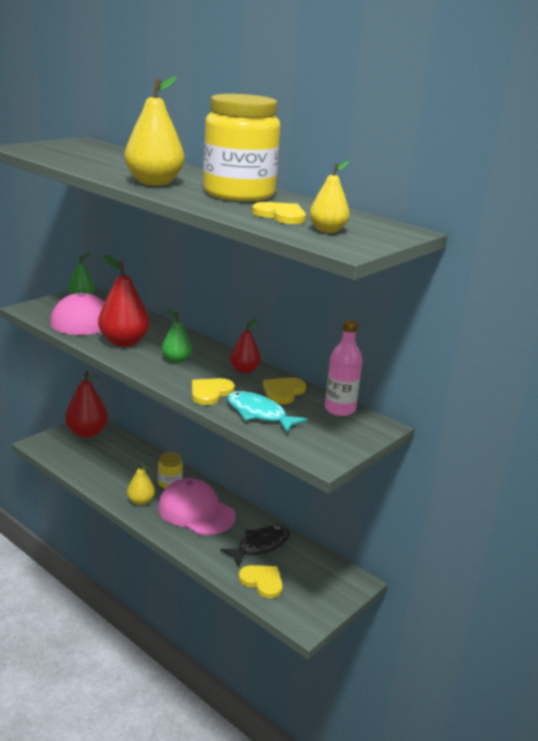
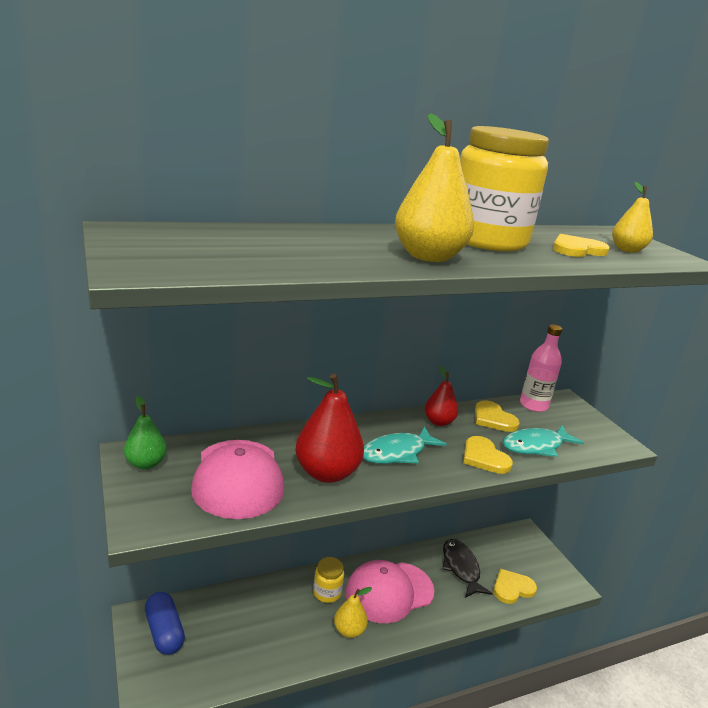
camera: 65 degrees left, 0 degrees up
red pear [65,371,108,438] -> blue capsule [145,592,185,655]
green pear [162,308,192,363] -> turquoise fish [363,426,447,464]

